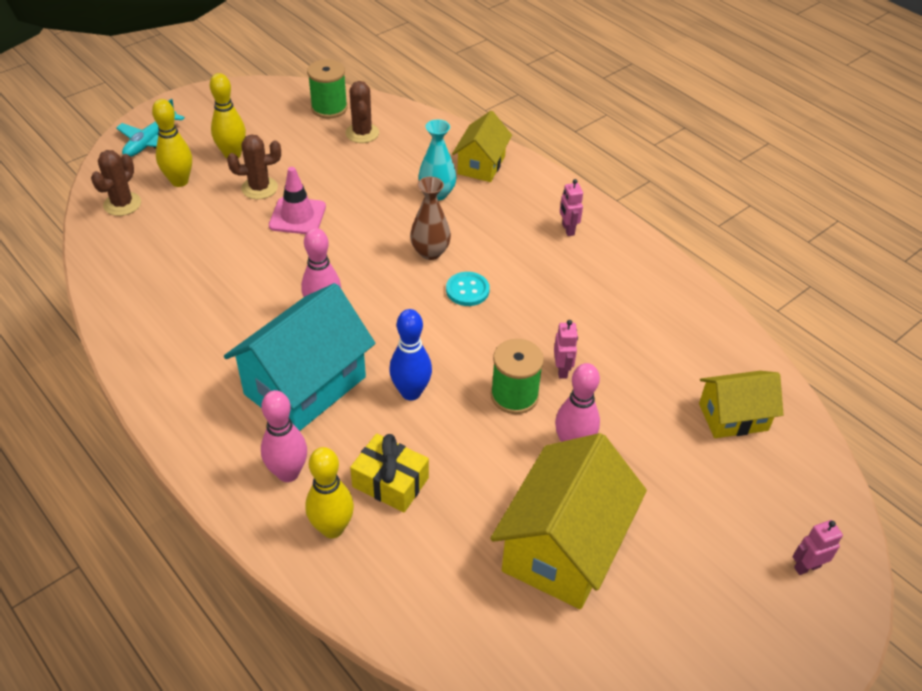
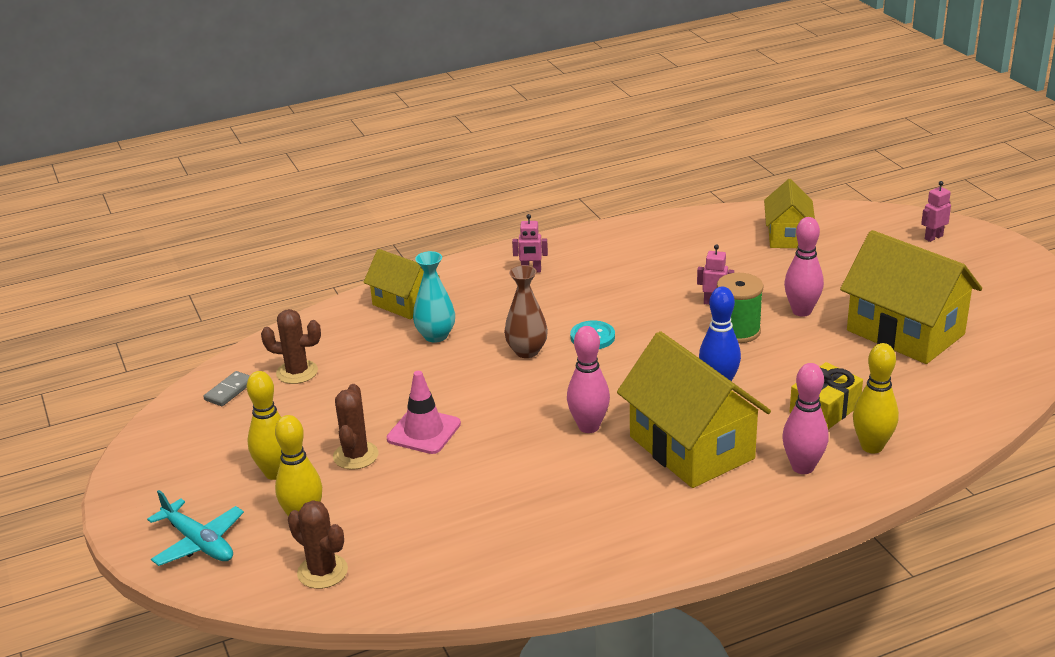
camera: 70 degrees left, 15 degrees down
turquoise house [224,283,375,431] -> yellow house [617,331,771,488]
green spool [307,59,348,119] -> grey domino [203,371,250,406]
pink robot [793,520,843,575] -> pink robot turned 60 degrees clockwise [921,181,951,242]

